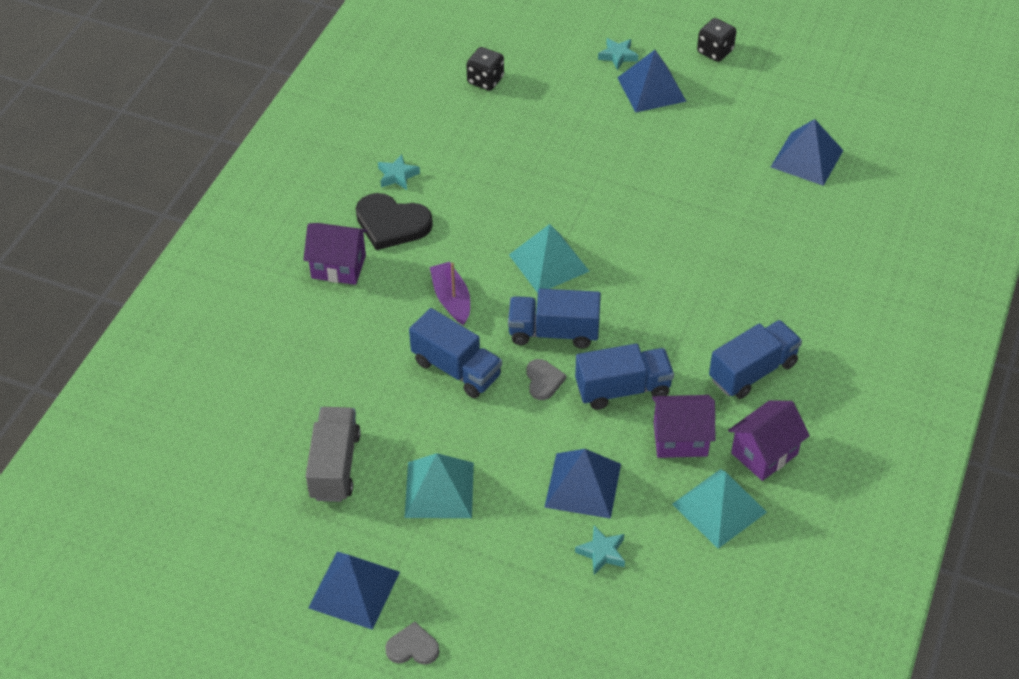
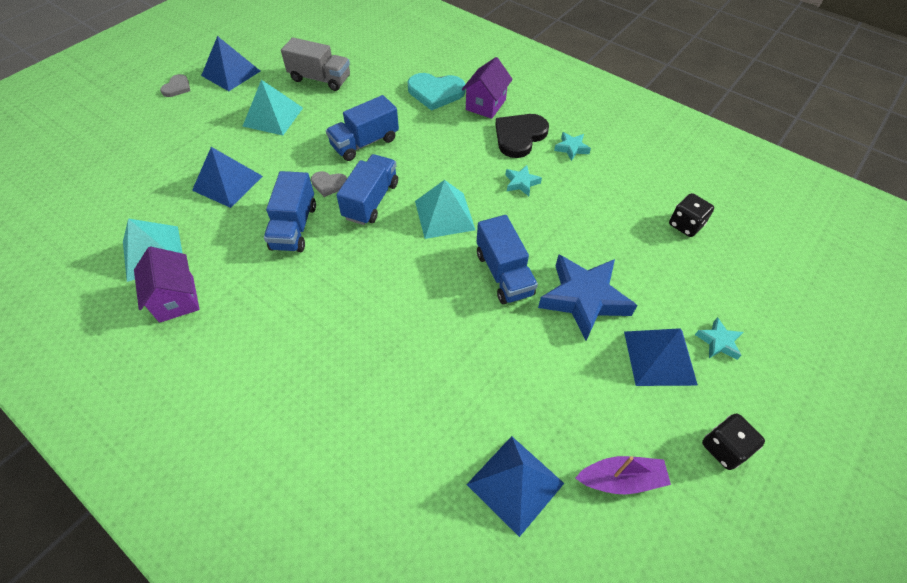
camera: 105 degrees right, 5 degrees up
purple boat [430,262,470,325] -> purple boat moved to [575,456,671,494]
turquoise star [575,525,625,575] -> turquoise star moved to [505,165,542,196]
purple house [652,395,715,458] -> none
blue truck [709,320,802,399] -> blue truck moved to [477,215,538,304]
none -> turquoise heart [408,73,465,111]
none -> blue star [538,254,637,341]

